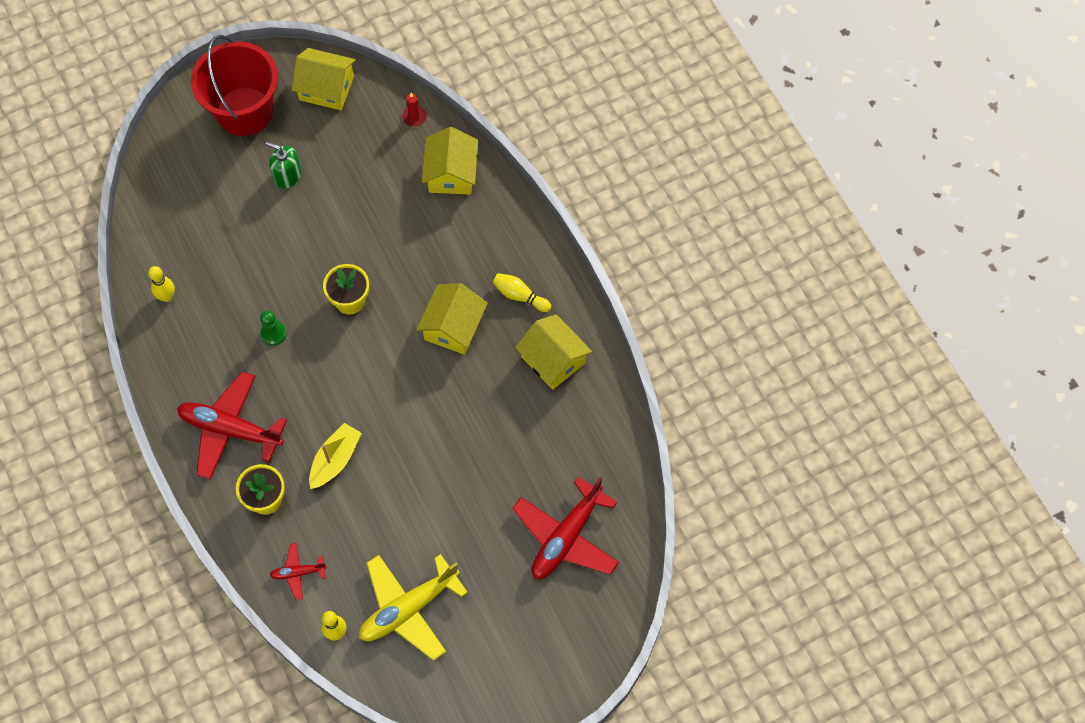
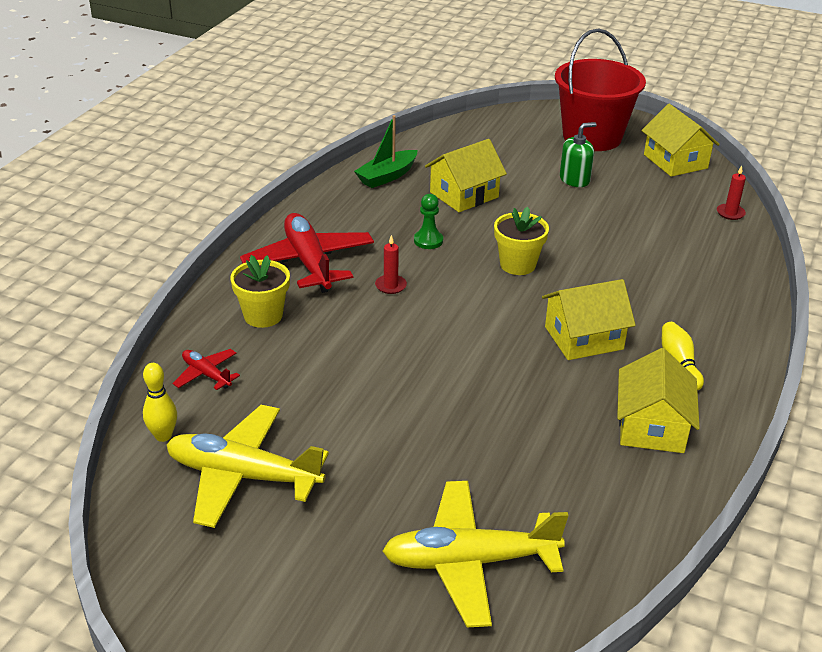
camera: 50 degrees right, 30 degrees down
yellow bowling pin [148,266,175,302] -> green boat [354,115,418,188]
green soap dispenser [265,141,301,188] -> green soap dispenser turned 75 degrees clockwise [560,122,597,187]
yellow boat [309,423,362,489] -> none
yellow house [422,127,478,194] -> yellow house moved to [425,139,507,212]
red plane [512,477,619,579] -> yellow plane [382,481,569,627]
none -> red candle [375,235,407,294]

